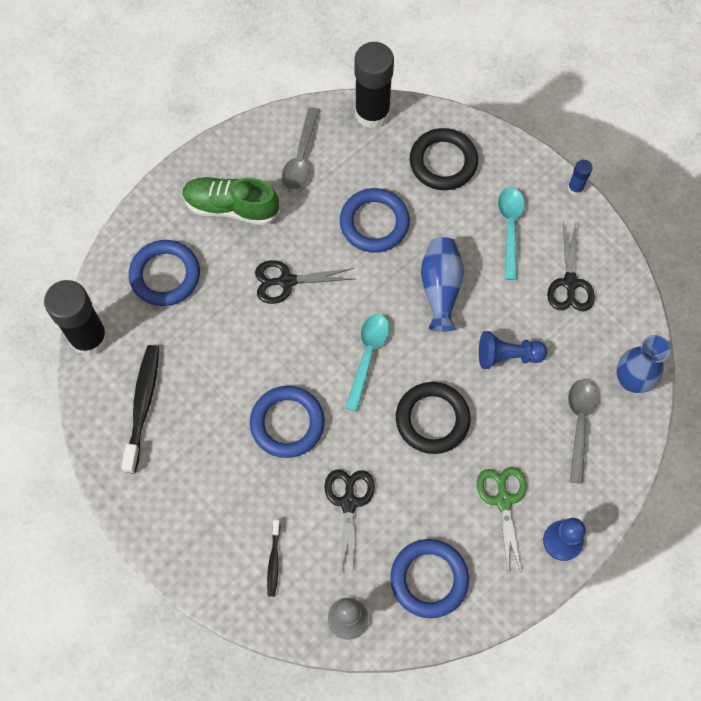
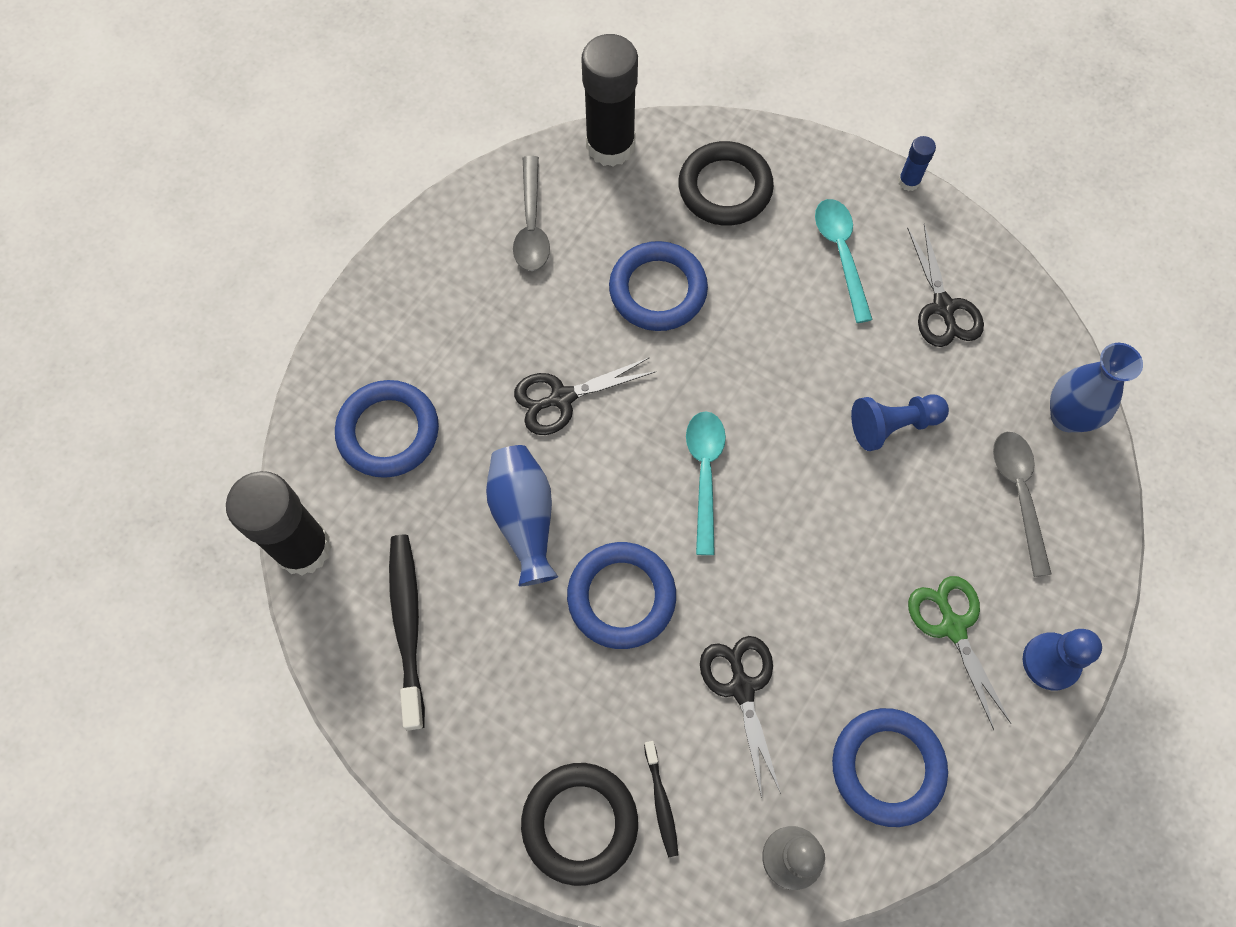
camera: 15 degrees left, 0 degrees up
green shoe [182,177,280,225] -> none
black ring [396,382,470,454] -> black ring moved to [521,763,638,886]
blue vase [421,237,464,332] -> blue vase moved to [486,445,558,586]

